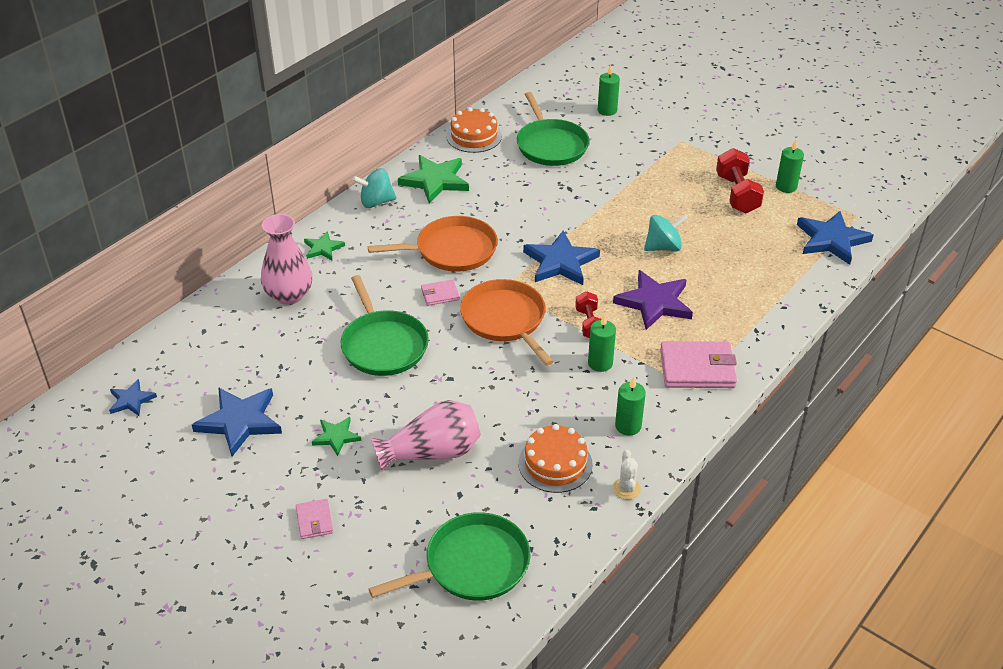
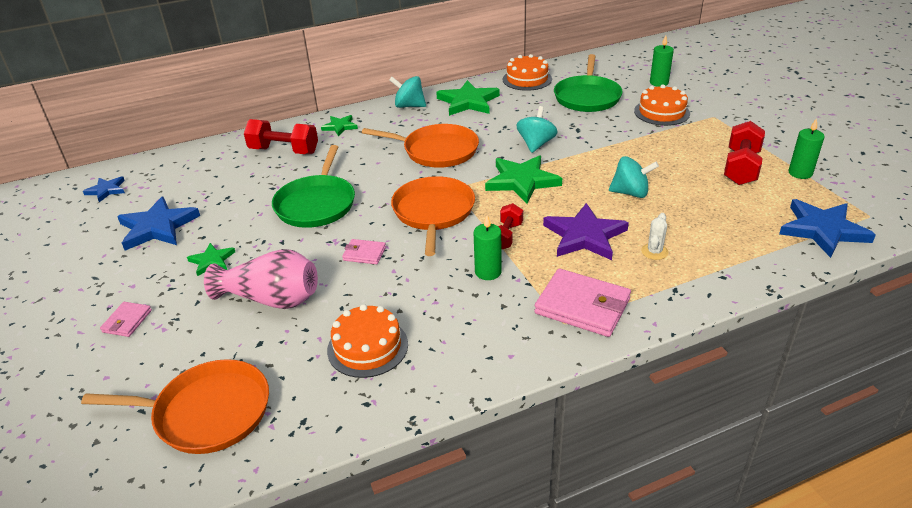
camera: 30 degrees right, 5 degrees down
pink vase [261,214,312,305] -> red dumbbell [244,119,318,154]
green pan [369,512,530,601] -> orange pan [81,359,269,454]
pink wallet [421,279,460,306] -> pink wallet moved to [342,239,386,264]
blue star [523,231,600,285] -> green star [485,155,562,204]
white cactus [613,449,641,499] -> white cactus moved to [641,213,668,260]
green candle [615,377,646,435] -> none
none -> turquoise spinning top [517,106,558,153]
none -> orange cake [634,84,690,126]

